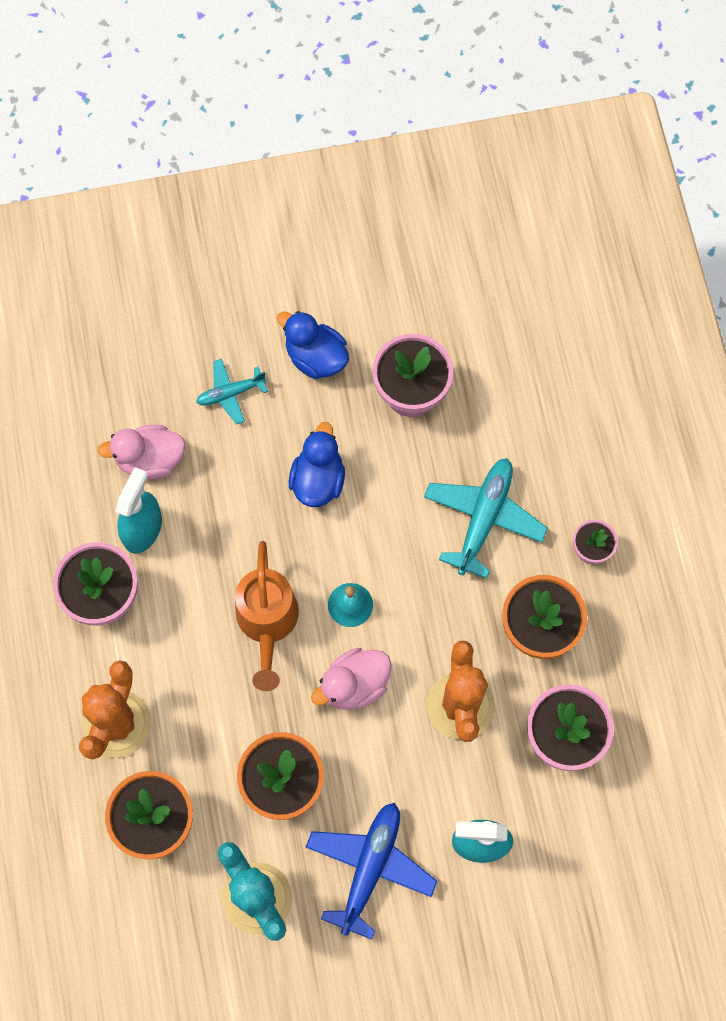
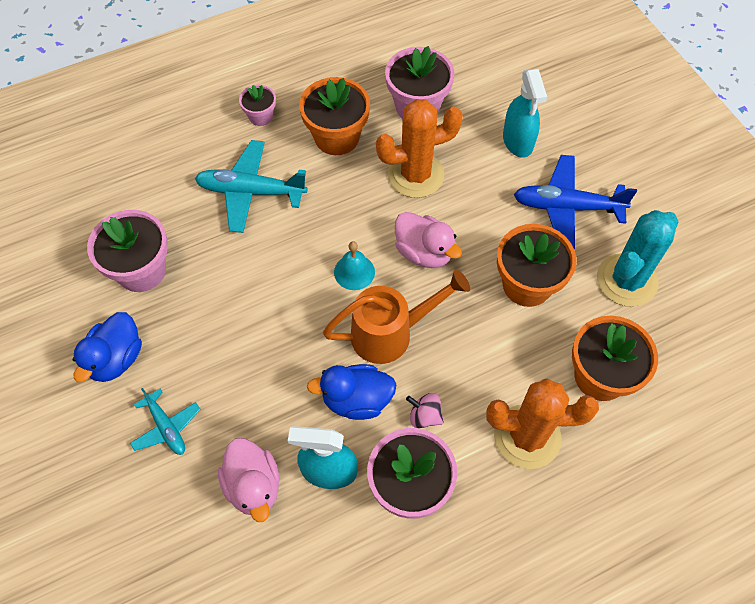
camera: 105 degrees left, 10 degrees down
blue duck [289,422,345,507] -> blue duck moved to [307,364,397,420]
none -> pink spinning top [406,393,444,428]

